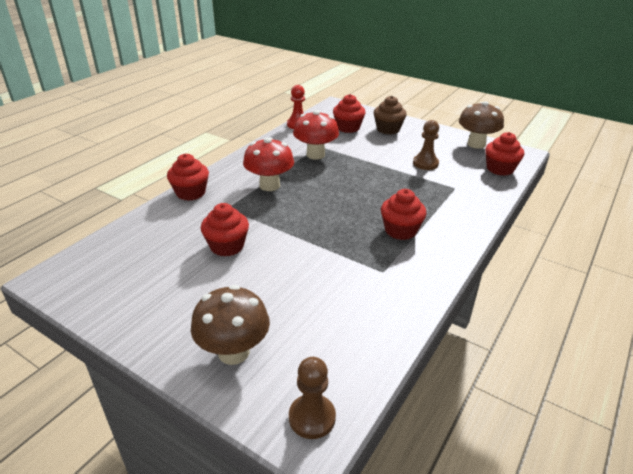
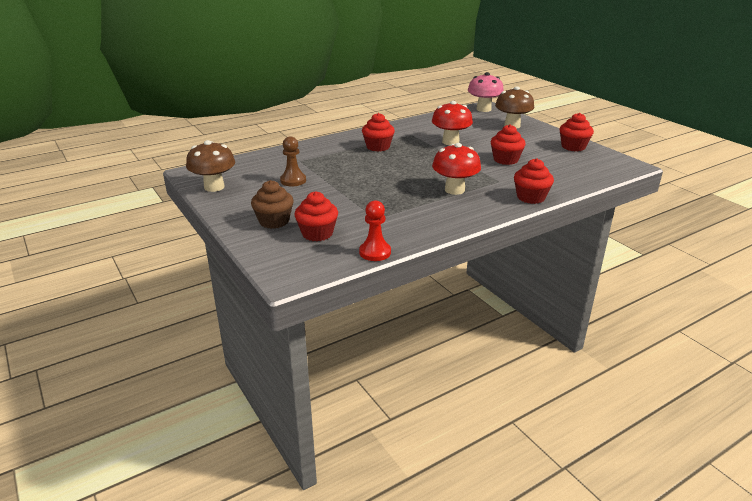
camera: 155 degrees left, 5 degrees down
brown pawn [289,357,336,439] -> pink mushroom [468,72,504,112]
red mushroom [293,110,339,160] -> red mushroom moved to [432,101,473,145]
red cupcake [485,132,524,176] -> red cupcake moved to [560,113,594,151]

